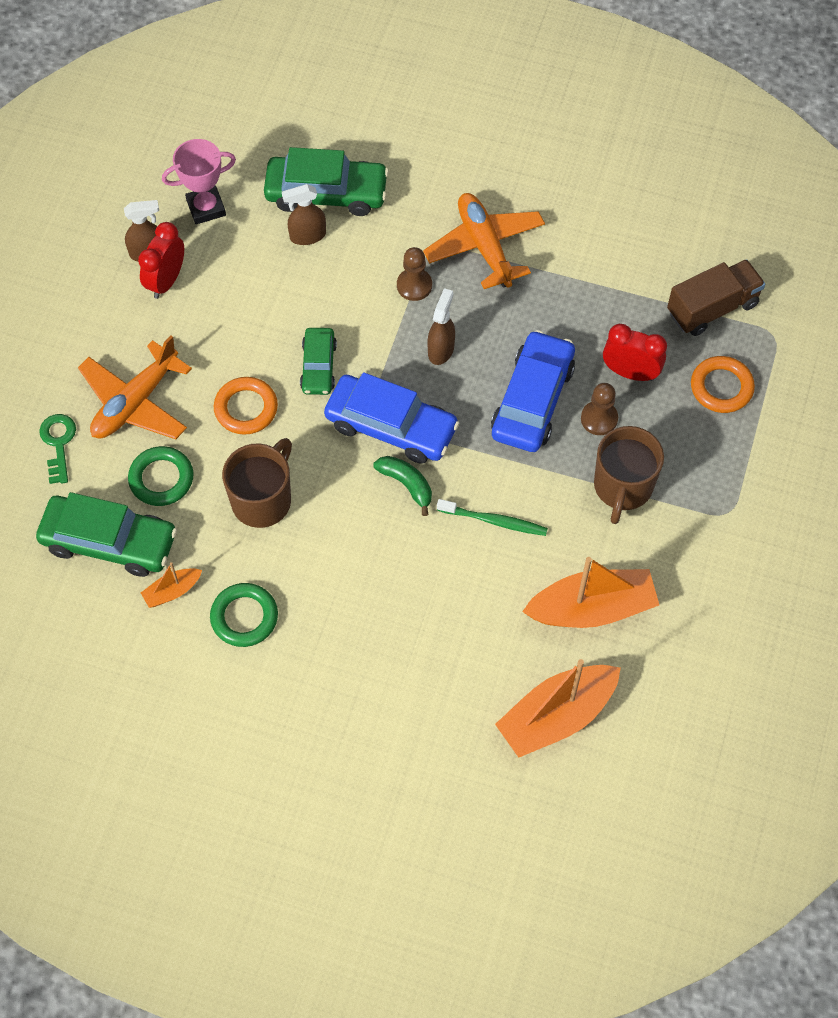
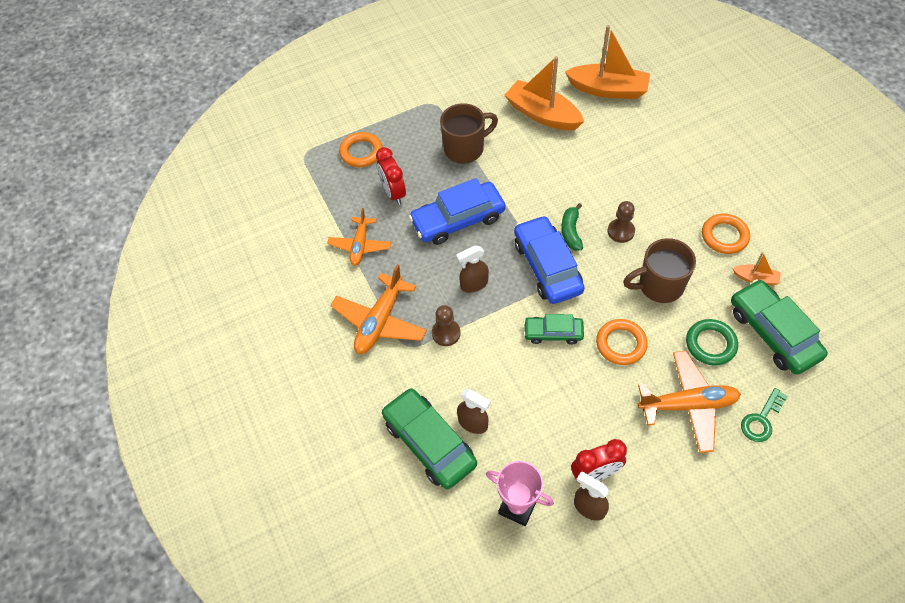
camera: 130 degrees left, 5 degrees down
green ring [210,583,278,647] -> orange ring [702,214,750,254]
green car [300,328,337,395] -> green car turned 135 degrees counterclockwise [524,314,584,345]
green toothbrush [437,499,548,536] -> none
brown pawn [581,383,618,435] -> brown pawn moved to [608,201,635,243]
brown truck [667,259,765,336] -> none
none -> orange plane [327,208,391,266]

